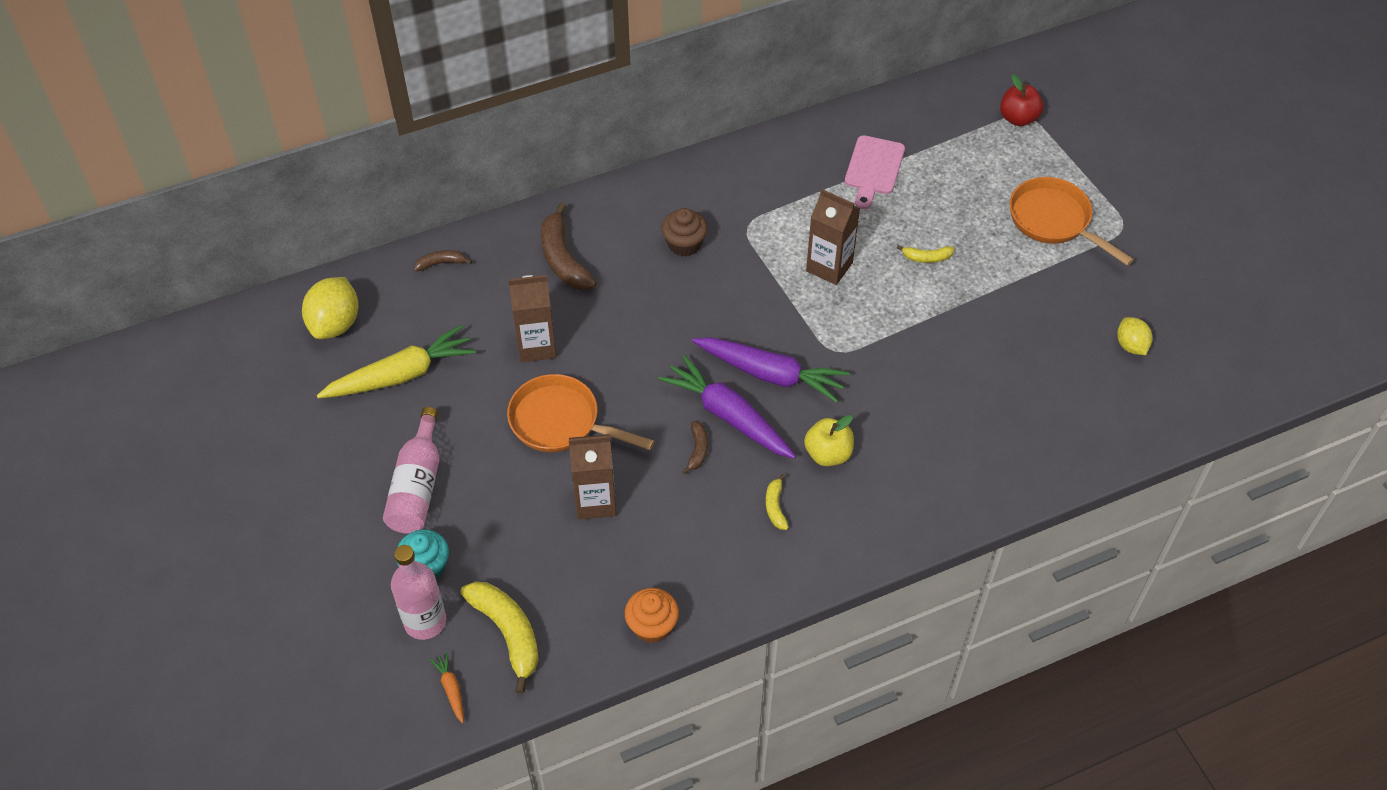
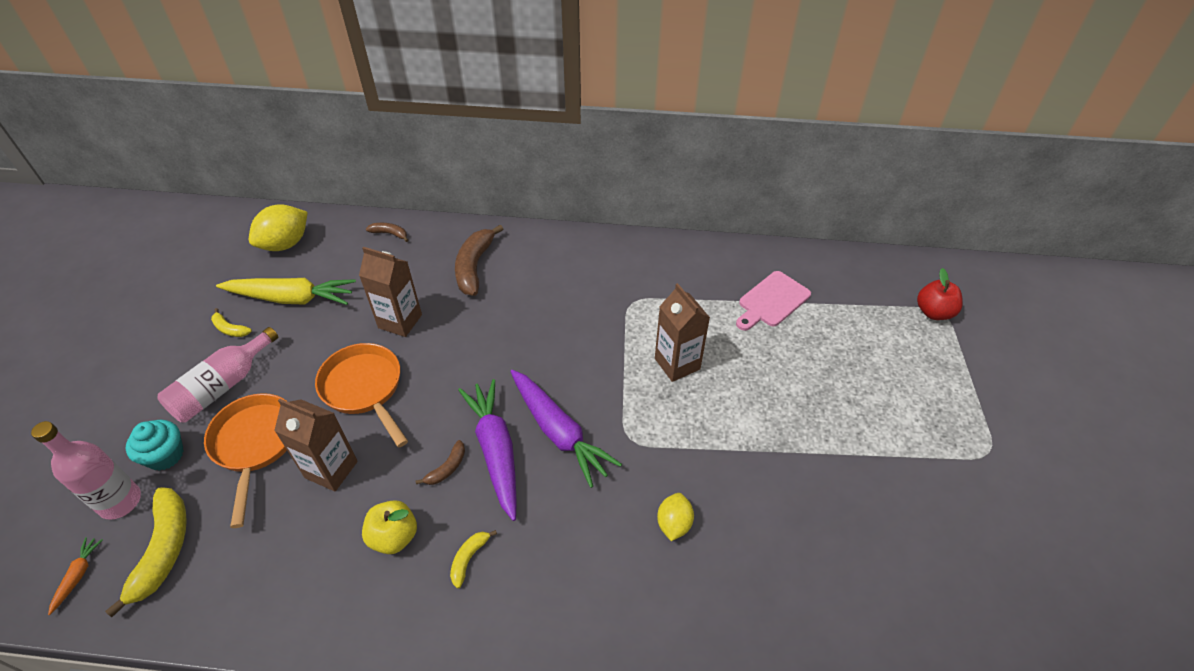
camera: 30 degrees right, 5 degrees down
orange cupcake [625,588,679,643] -> none
brown cupcake [661,208,707,257] -> none
yellow apple [804,415,854,466] -> yellow apple moved to [362,500,417,554]
yellow banana [896,245,954,263] -> yellow banana moved to [211,308,252,337]
orange pan [1009,177,1134,266] -> orange pan moved to [204,393,288,528]
yellow lemon [1117,317,1152,355] -> yellow lemon moved to [657,493,694,541]

